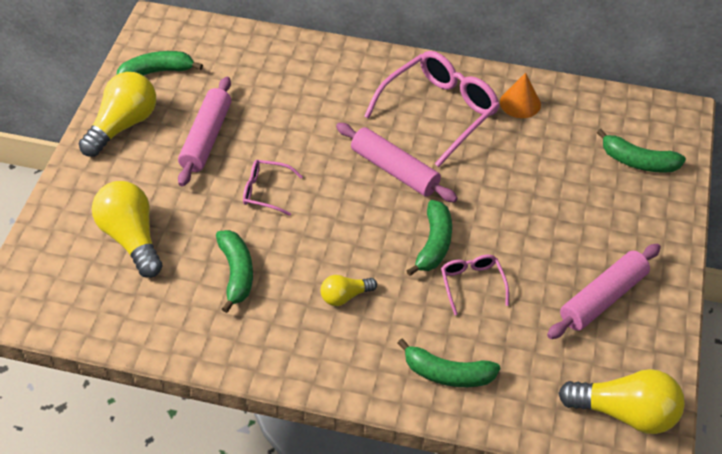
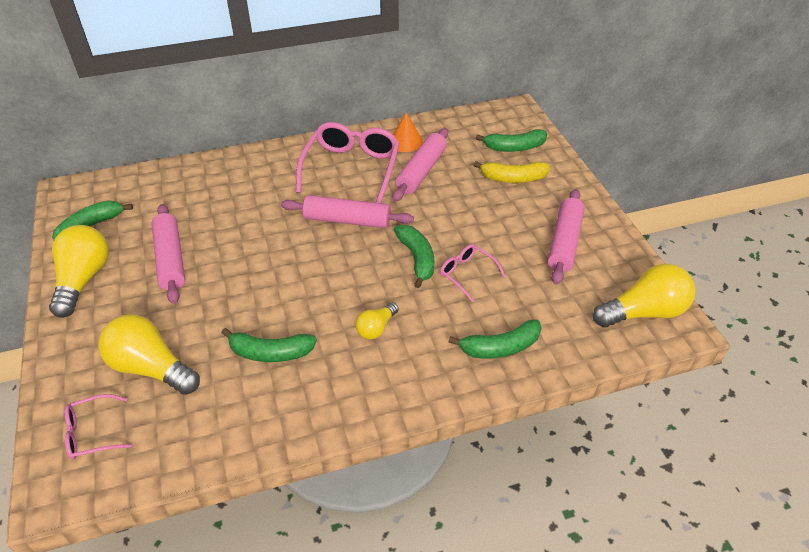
camera: 30 degrees left, 5 degrees down
green banana [216,230,253,313] -> green banana turned 135 degrees clockwise [221,328,317,362]
pink glasses [243,160,303,216] -> pink glasses moved to [65,394,132,460]
none -> pink rolling pin [392,128,448,202]
none -> yellow banana [473,161,550,183]

